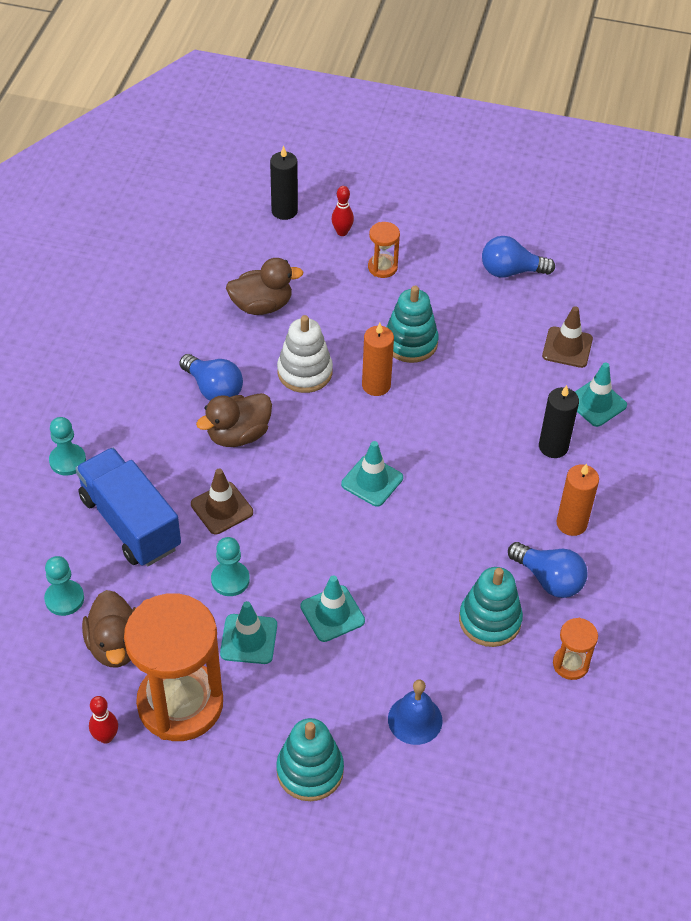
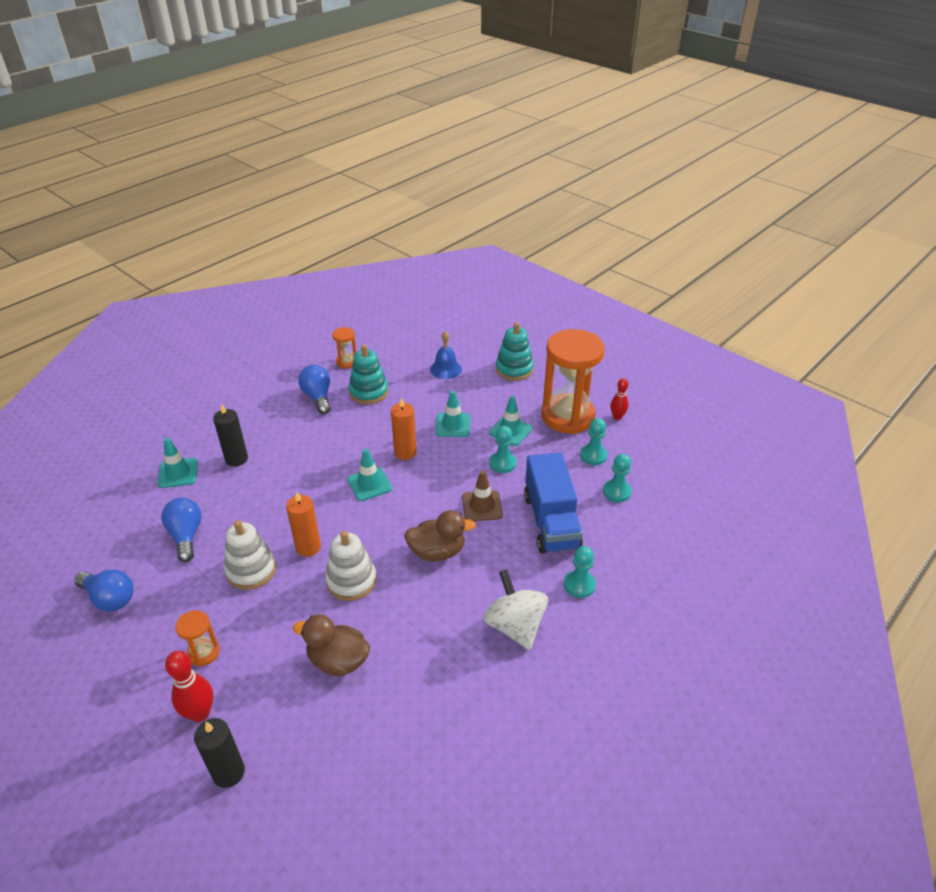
camera: 150 degrees left, 10 degrees down
brown duck [82,590,136,667] -> turquoise pawn [580,418,607,465]
blue light bulb [179,354,243,401] -> blue light bulb moved to [161,498,202,562]
red bowling pin [332,186,354,236] -> red bowling pin [165,651,213,722], size x1.53
turquoise stacking toy [386,286,439,363] -> white stacking toy [224,520,276,590]
brown traffic cone [542,306,593,368] -> none
orange candle [556,463,599,536] -> orange candle moved to [391,397,417,460]
none -> white spinning top [483,569,548,650]

